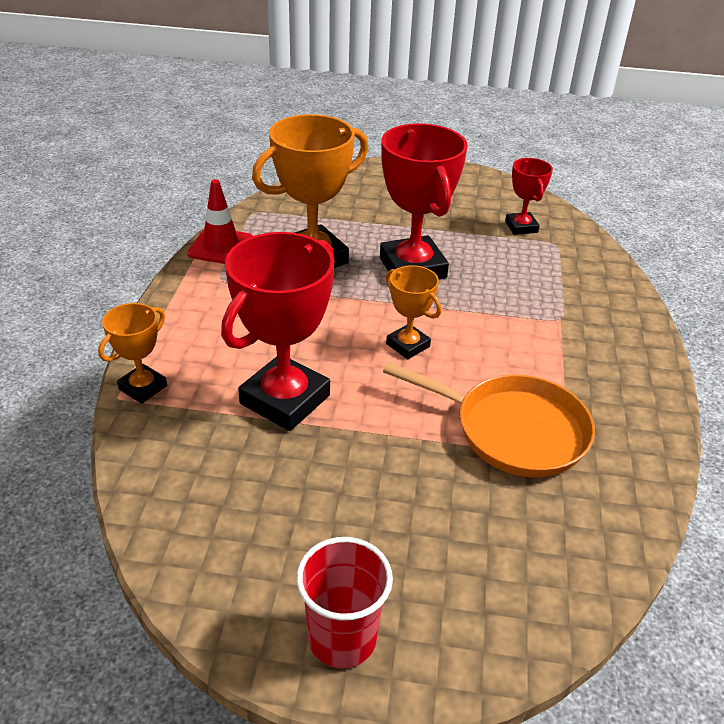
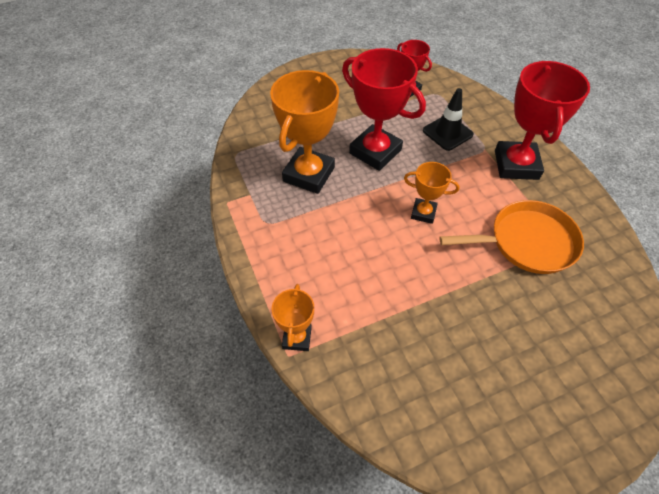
camera: 30 degrees left, 15 degrees up
red traffic cone [187,179,253,264] -> none
red trophy [221,232,334,431] -> red trophy moved to [495,61,590,180]
red cup [296,537,393,668] -> none
none -> black traffic cone [423,88,474,151]

